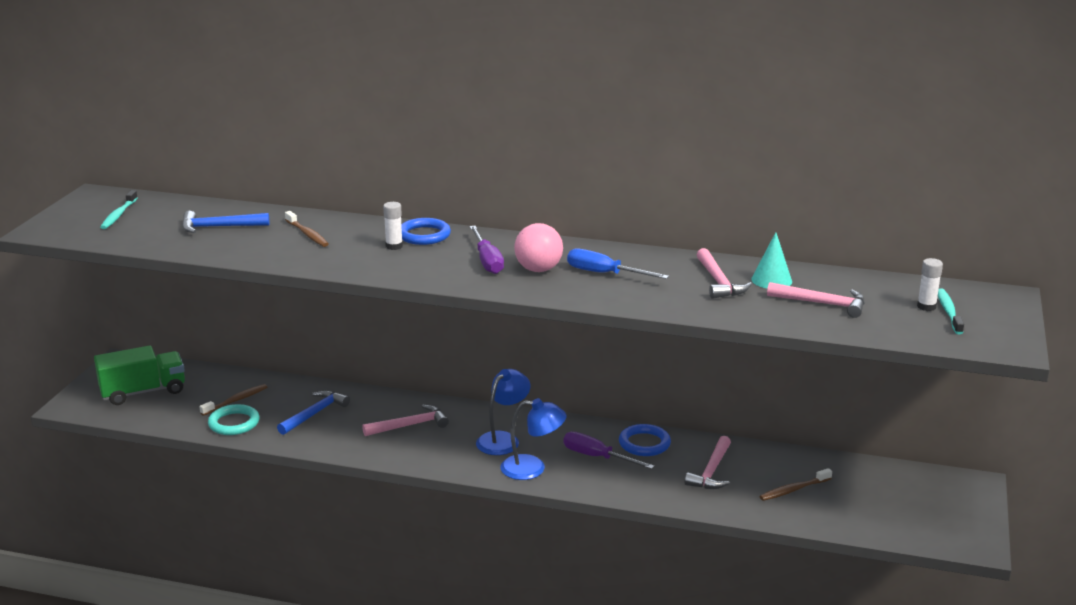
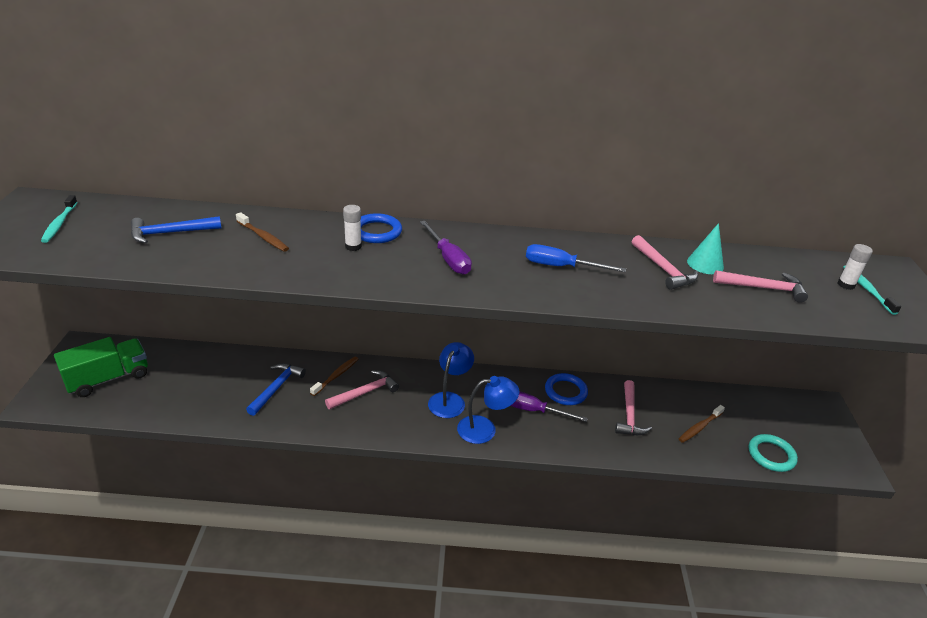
camera: 15 degrees left, 10 degrees up
brown toothbrush [199,384,267,416] -> brown toothbrush moved to [310,357,358,396]
turquoise ring [208,404,260,435] -> turquoise ring moved to [749,434,798,472]
pink ball [514,223,563,272] -> none

